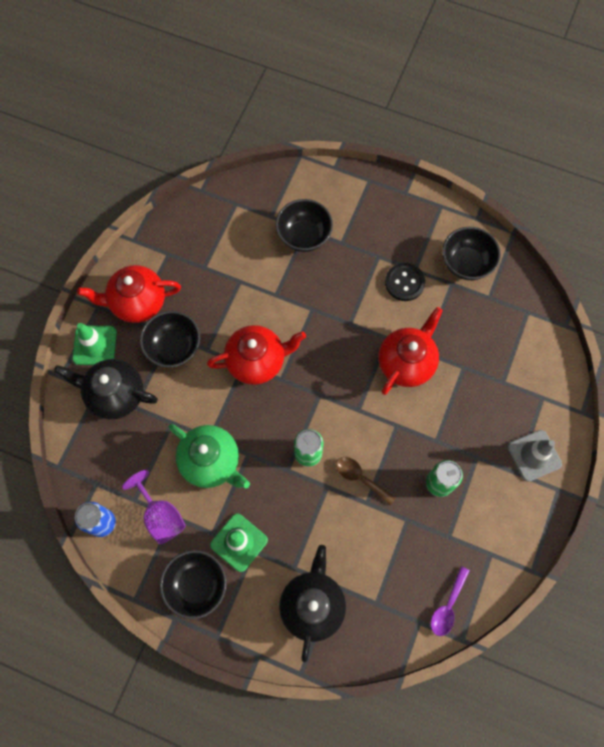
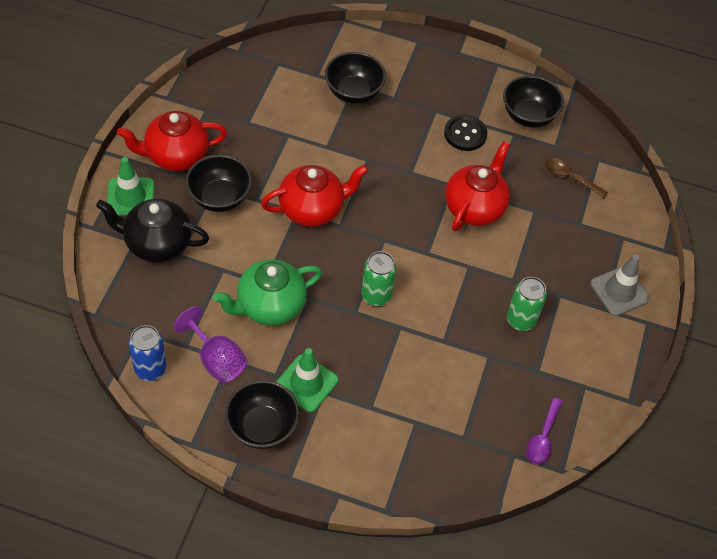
camera: 10 degrees left, 15 degrees down
green teapot [169,424,250,488] -> green teapot turned 120 degrees clockwise [213,259,322,325]
black teapot [279,545,346,662] -> none
brown spoon [336,457,396,506] -> brown spoon moved to [545,158,608,198]

